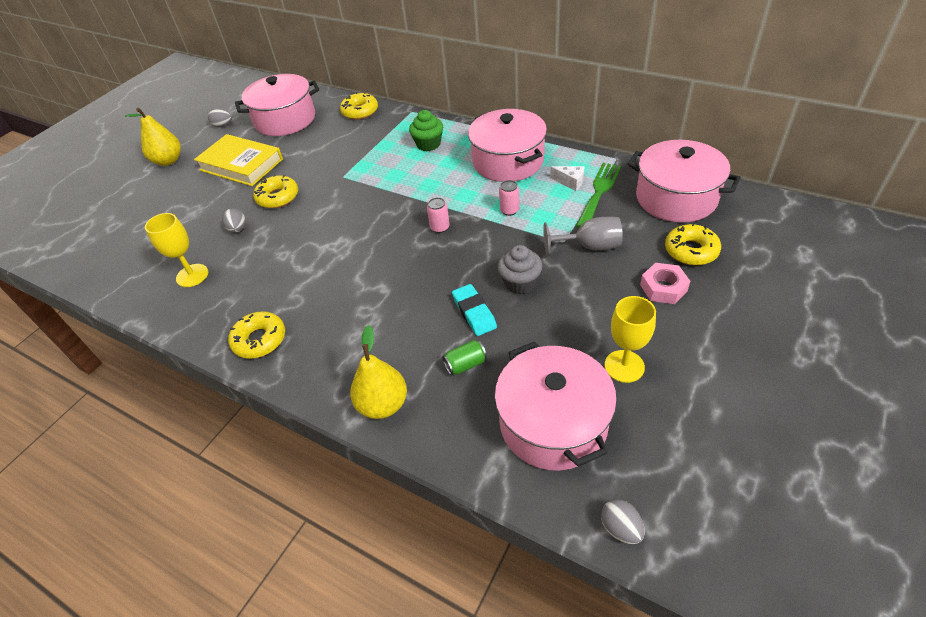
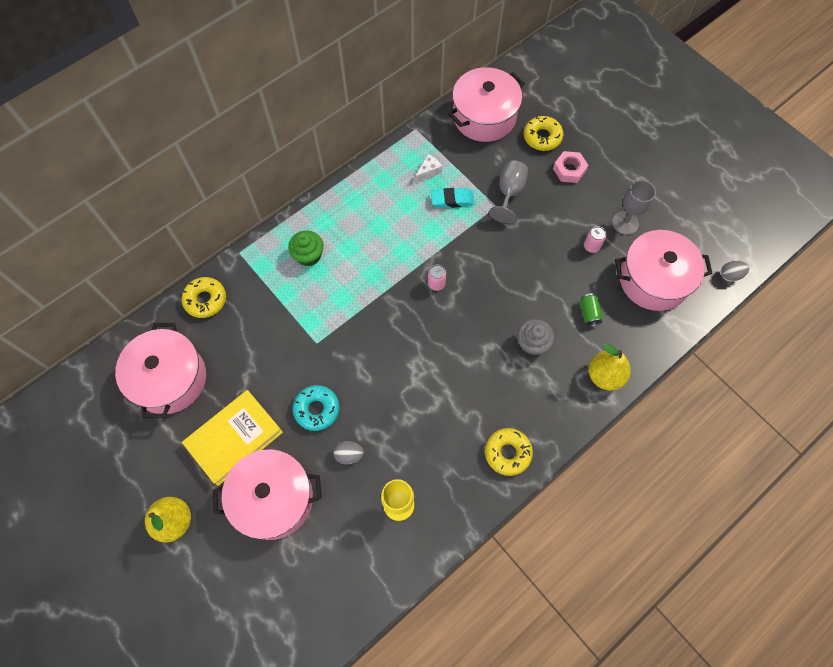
camera: 75 degrees left, 20 degrees up
grey egg [208,108,232,127] -> none
yellow donut [253,174,298,208] -> turquoise donut [293,385,340,431]
turquoise eraser [452,284,497,336] -> turquoise eraser moved to [431,188,475,208]
pink pot [468,109,547,182] -> pink pot moved to [213,449,322,540]
grey cupcake [497,245,542,294] -> grey cupcake moved to [517,319,554,356]
pink can [499,180,519,216] -> pink can moved to [584,226,606,253]
green fork [576,163,621,228] -> none
yellow goblet [604,296,656,383] -> grey goblet [612,180,656,235]

